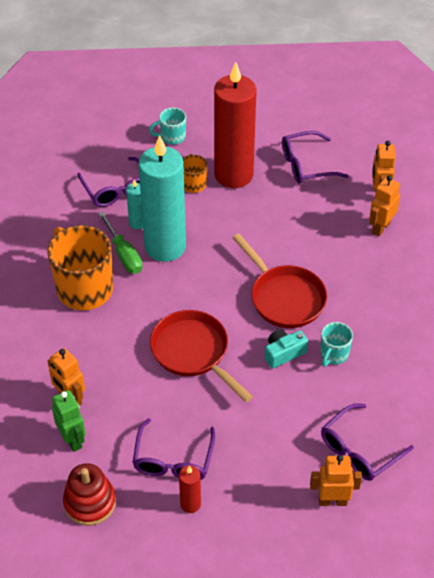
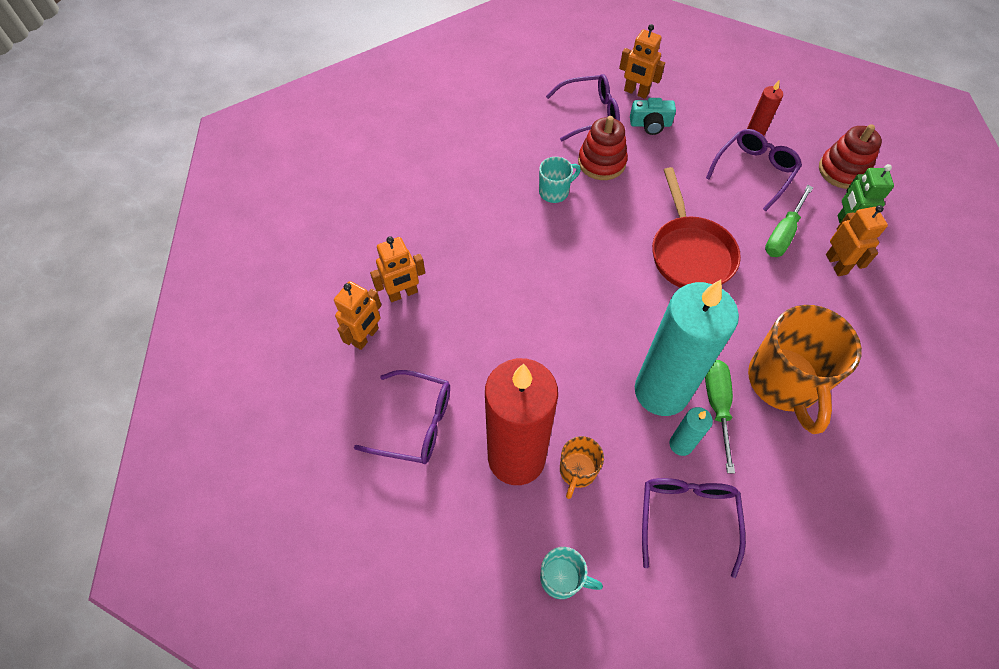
camera: 150 degrees left, 10 degrees up
red pan [233,234,327,328] -> none
turquoise camera [265,329,308,368] -> turquoise camera moved to [630,98,676,135]
none -> red stacking toy [578,116,628,180]
none -> green screwdriver [765,185,813,257]

